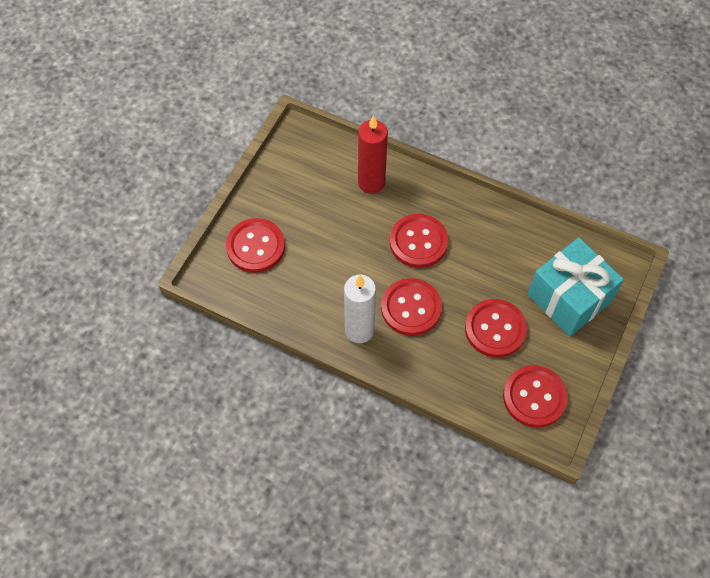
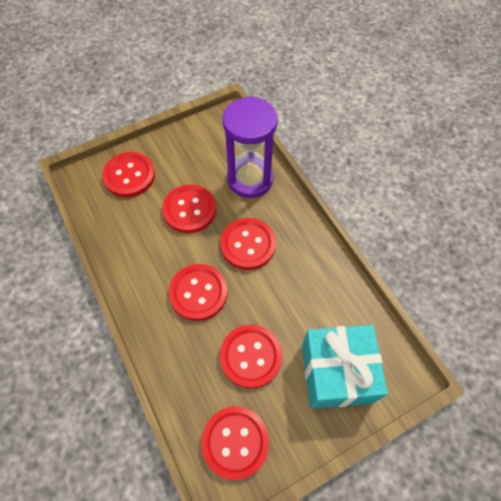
camera: 35 degrees right, 0 degrees up
white candle [344,274,376,343] -> none
red candle [358,115,388,194] -> purple hourglass [223,96,278,198]
none -> red button [162,185,216,233]

